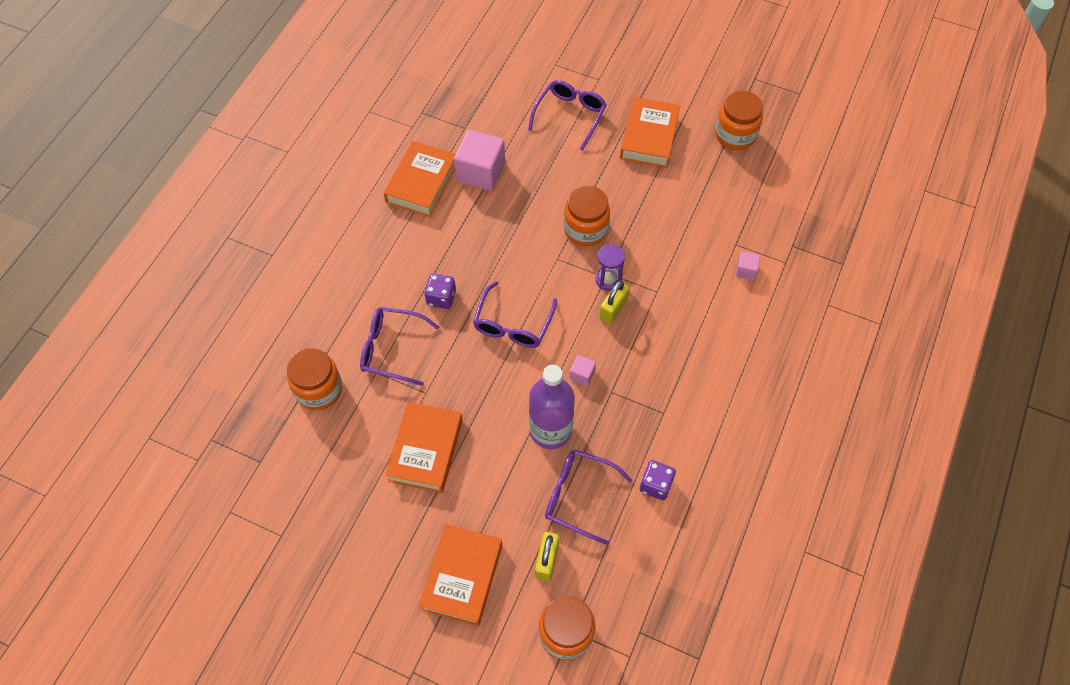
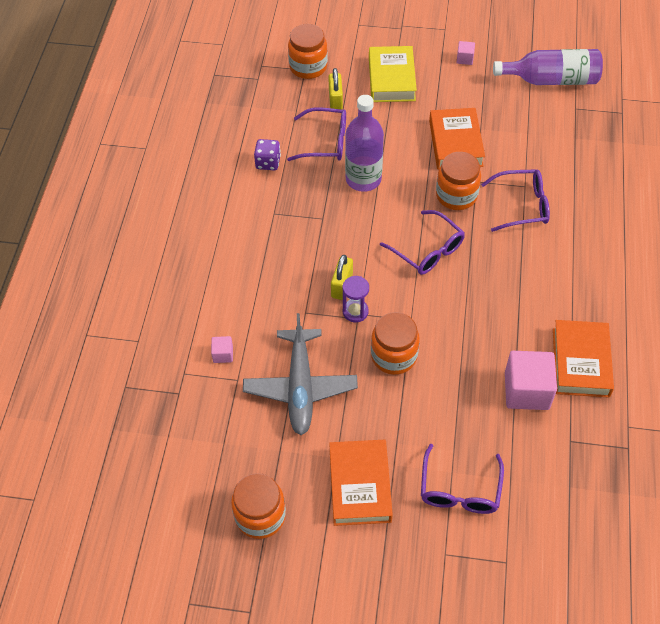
camera: 165 degrees right, 5 degrees down
orange jar [287,348,342,410] -> orange jar moved to [436,152,481,210]
orange book [419,524,502,626] -> yellow book [369,46,417,102]
purple dice [424,273,456,309] -> none
purple glasses [473,281,557,348] -> purple glasses turned 135 degrees clockwise [380,210,465,275]
pink cube [569,355,596,386] -> pink cube moved to [457,41,475,65]
none -> grey plane [243,313,358,435]
none -> purple bottle [493,49,603,85]

